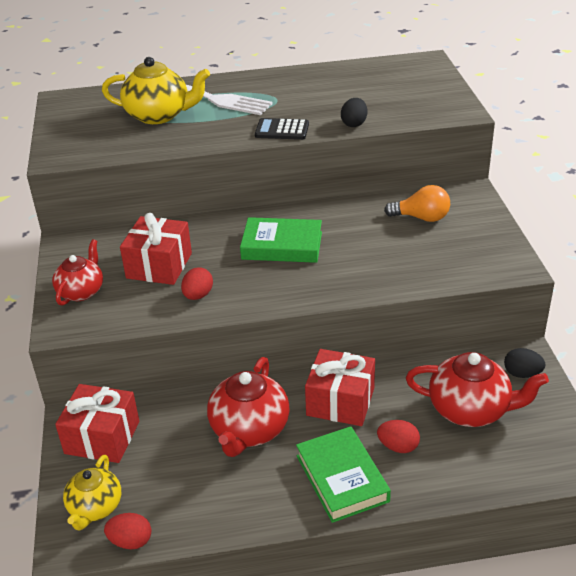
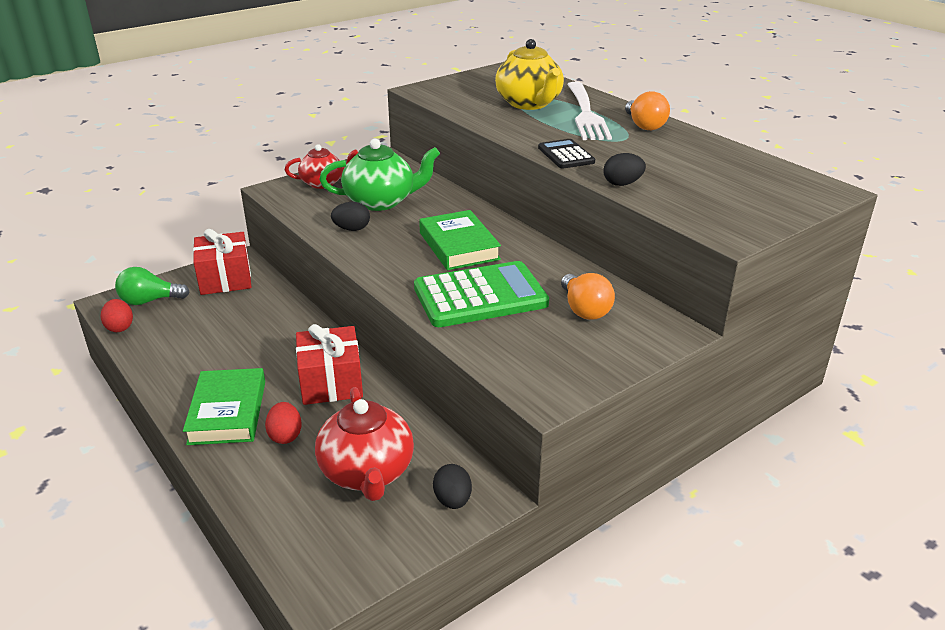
camera: 60 degrees right, 5 degrees down
yellow teapot [63,455,121,531] -> green light bulb [115,267,190,305]
red gift [120,213,192,285] -> green teapot [319,139,440,211]
red egg [181,267,213,300] -> black egg [331,202,370,231]
red teapot [207,357,290,457] -> none
green book [296,426,391,523] -> green book turned 45 degrees counterclockwise [183,368,265,445]
none -> green calculator [414,261,549,327]
none -> orange light bulb [625,91,670,130]

